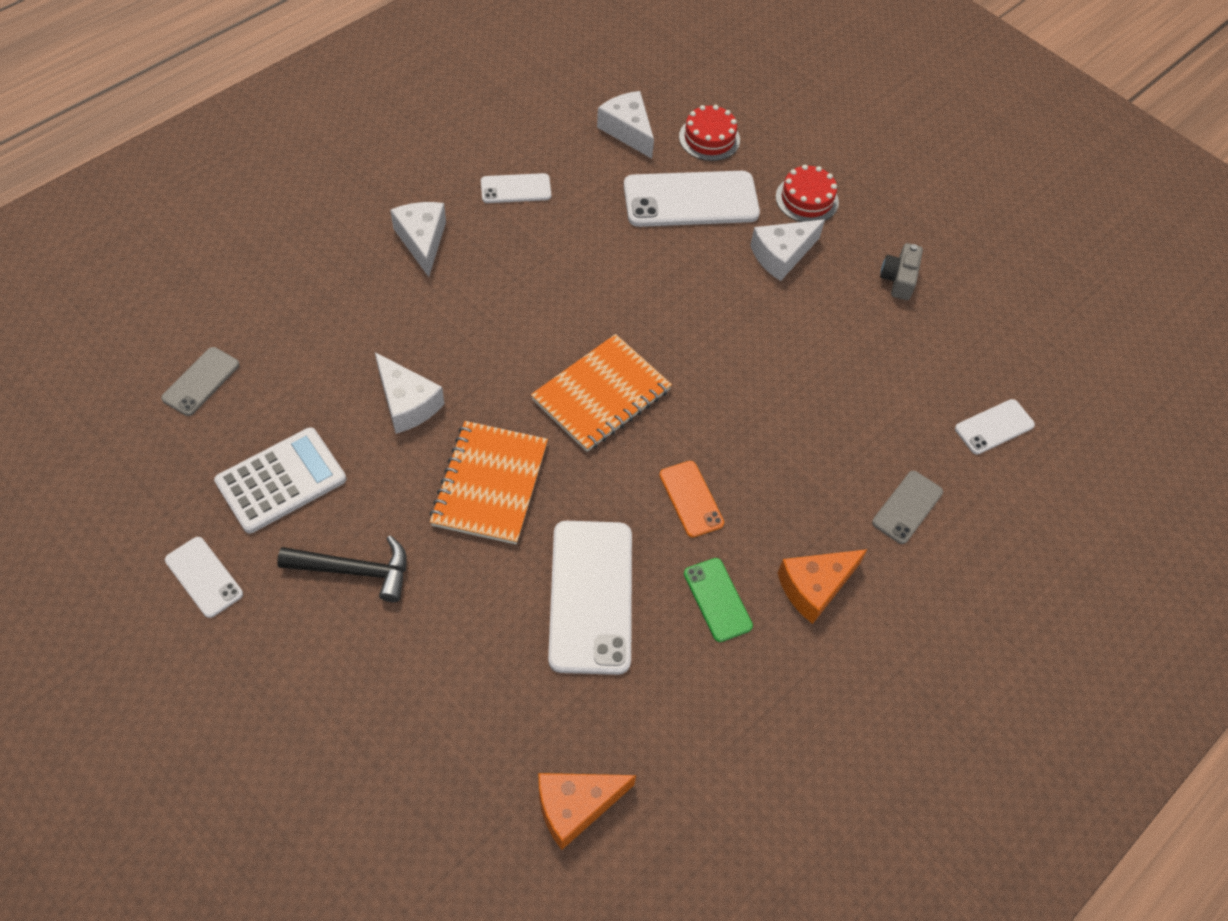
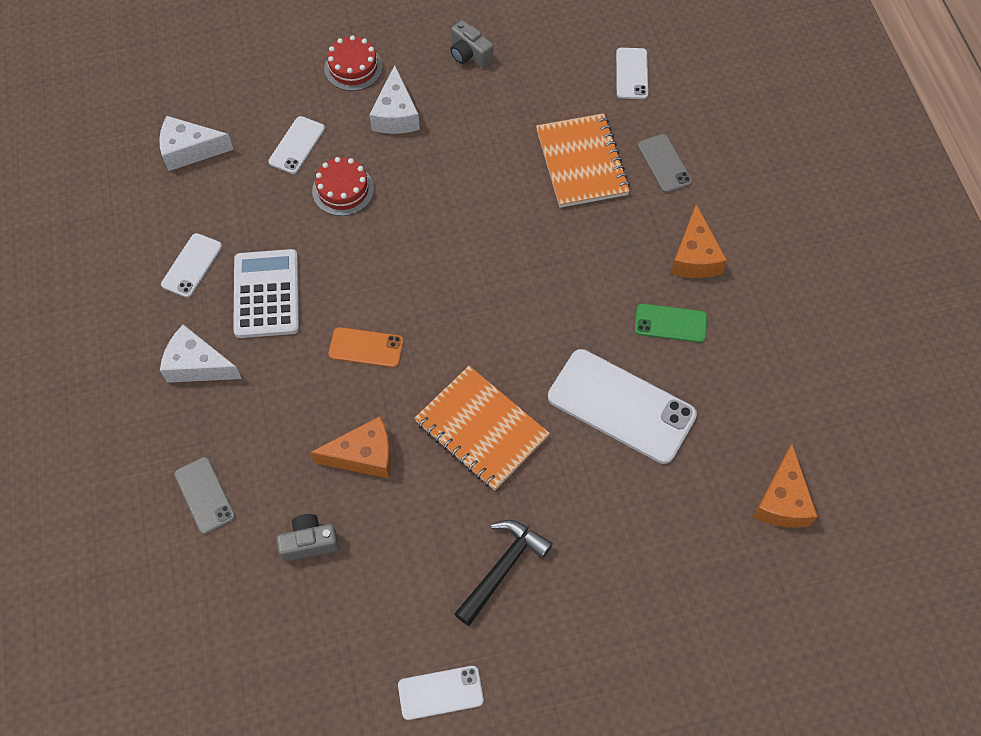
camera: 55 degrees left, 5 degrees up
grey phone [161,347,240,416] -> grey phone moved to [174,457,235,534]
white calculator [214,427,346,533] -> white calculator moved to [233,249,299,338]
white cheese [375,352,445,434] -> orange cheese [310,416,391,479]
orange notebook [531,334,672,452] -> orange notebook moved to [536,113,630,208]
white phone [624,171,760,227] -> white phone [268,116,325,174], size x0.52
orange phone [659,461,724,538] -> orange phone moved to [329,327,404,368]
red cake [679,105,740,161] -> red cake moved to [312,157,374,216]
none -> grey camera [277,514,339,561]

